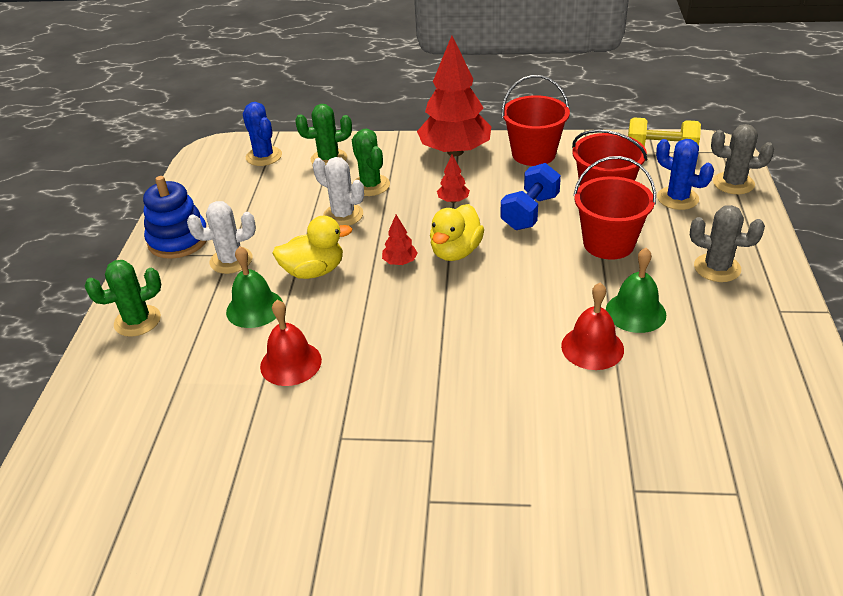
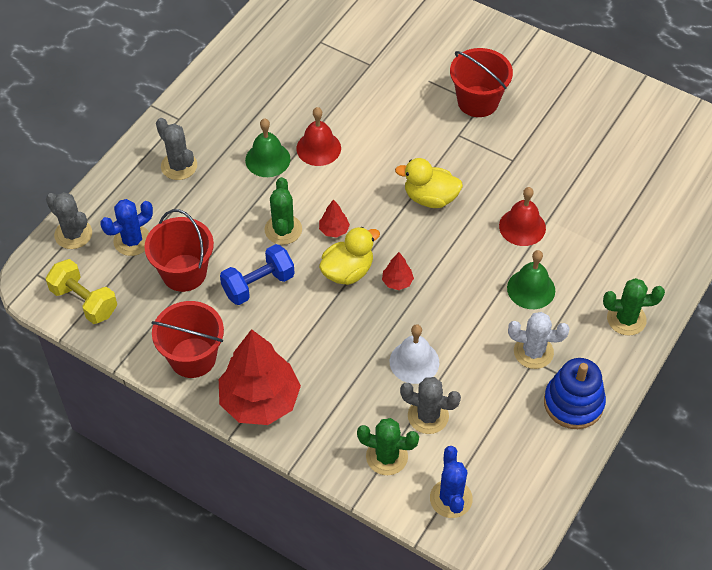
camera: 155 degrees left, 15 degrees up
yellow duck [272,216,352,279] -> yellow duck moved to [395,158,463,208]
white cactus [313,157,364,226] -> white bell [390,324,439,384]
green cactus [352,129,390,196] -> green cactus moved to [265,177,302,245]
red tree [437,155,470,203] -> red tree moved to [319,199,350,238]
red bucket [573,156,656,260] -> red bucket moved to [450,48,513,117]
blue cactus [656,139,714,210] -> blue cactus turned 75 degrees clockwise [100,199,153,256]
none -> grey cactus [400,377,461,434]

